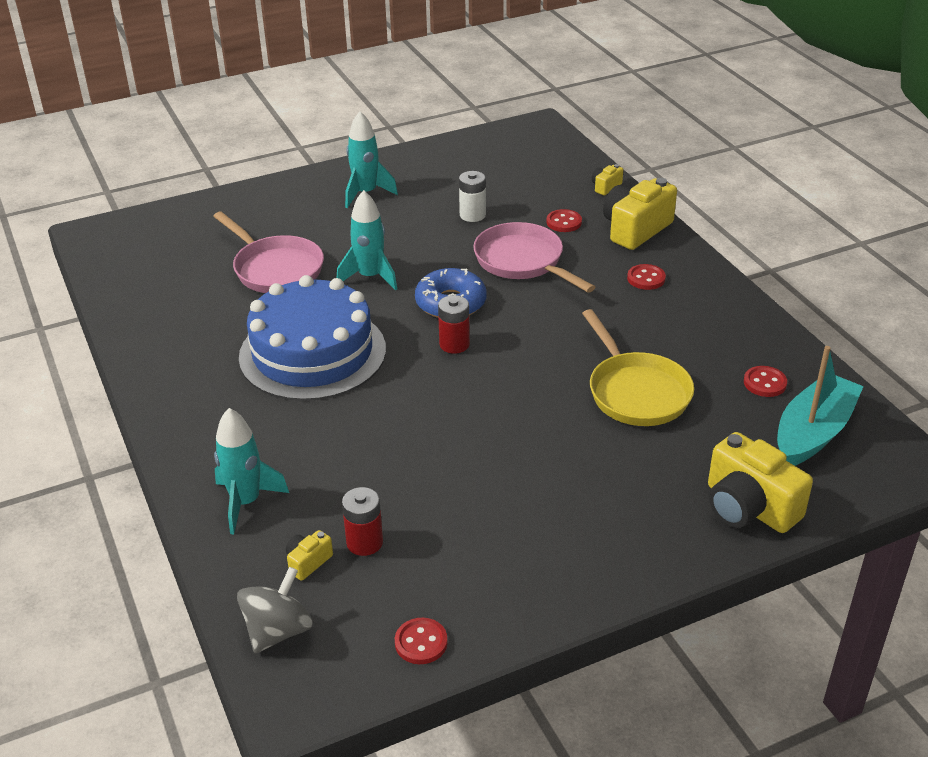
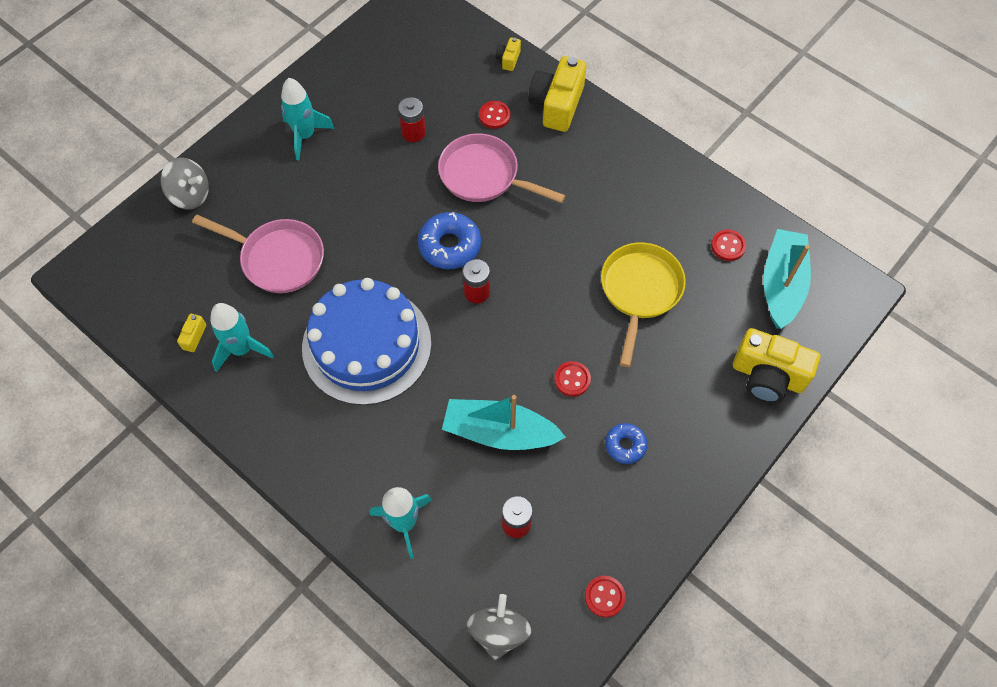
camera: 25 degrees left, 25 degrees up
yellow camera [286,530,333,581] -> yellow camera moved to [172,314,206,352]
turquoise rocket [337,190,397,291] -> turquoise rocket moved to [210,303,274,372]
white battery [459,171,486,222] -> red battery [398,97,426,142]
yellow pan [582,309,694,426] -> yellow pan turned 120 degrees counterclockwise [601,242,686,367]
red button [627,264,666,290] -> red button moved to [554,361,591,397]
none -> grey spinning top [160,157,209,210]
none -> turquoise boat [442,395,566,450]
none -> blue donut [605,423,648,464]

